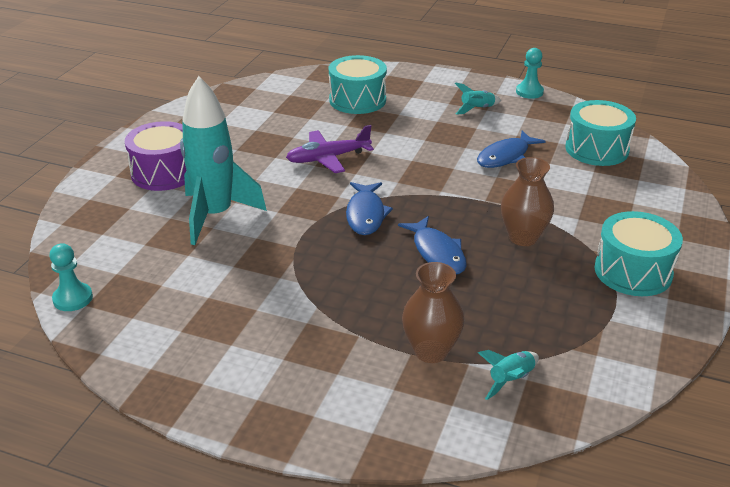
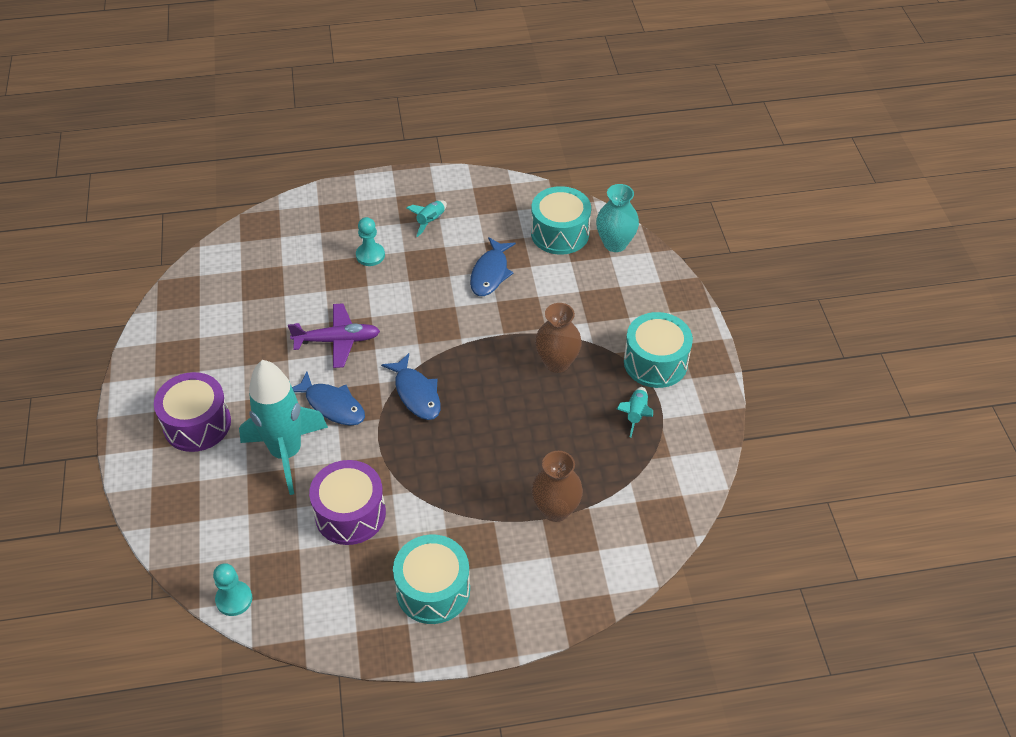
camera: 30 degrees left, 15 degrees up
purple plane [286,125,374,173] -> purple plane turned 135 degrees counterclockwise [288,303,380,368]
turquoise drum [329,55,387,114] -> turquoise drum moved to [393,534,470,624]
blue fish [398,216,467,274] -> blue fish moved to [292,371,365,426]
turquoise rocket [478,350,539,400] -> turquoise rocket moved to [617,387,653,437]
turquoise pawn [516,48,544,99] -> turquoise pawn moved to [356,217,385,266]
none -> purple drum [309,460,386,545]
none -> turquoise vase [596,184,639,252]

